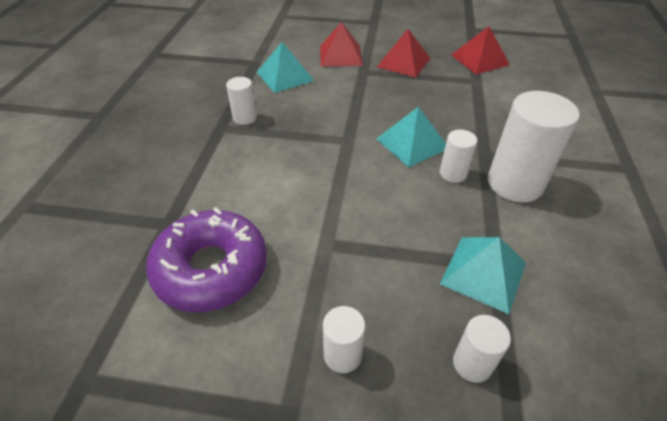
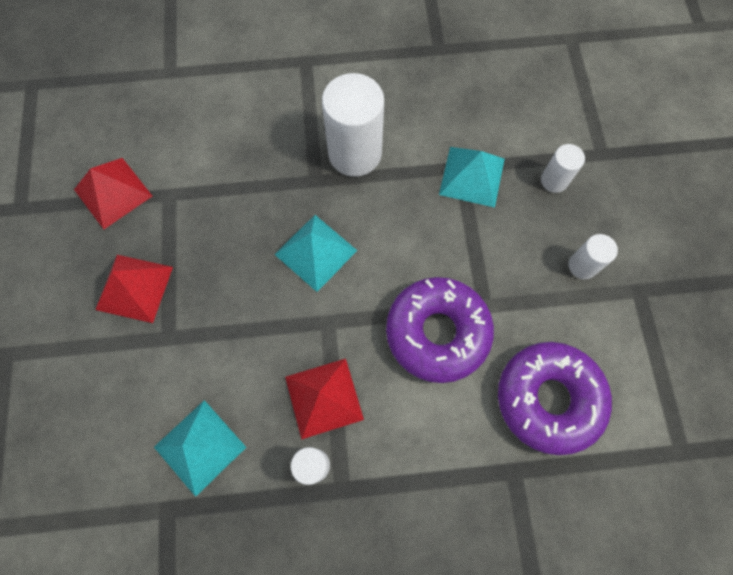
camera: 105 degrees left, 25 degrees up
red pyramid [320,22,363,67] -> red pyramid moved to [285,359,364,440]
white cylinder [440,129,477,183] -> none
none -> purple donut [386,277,494,383]

